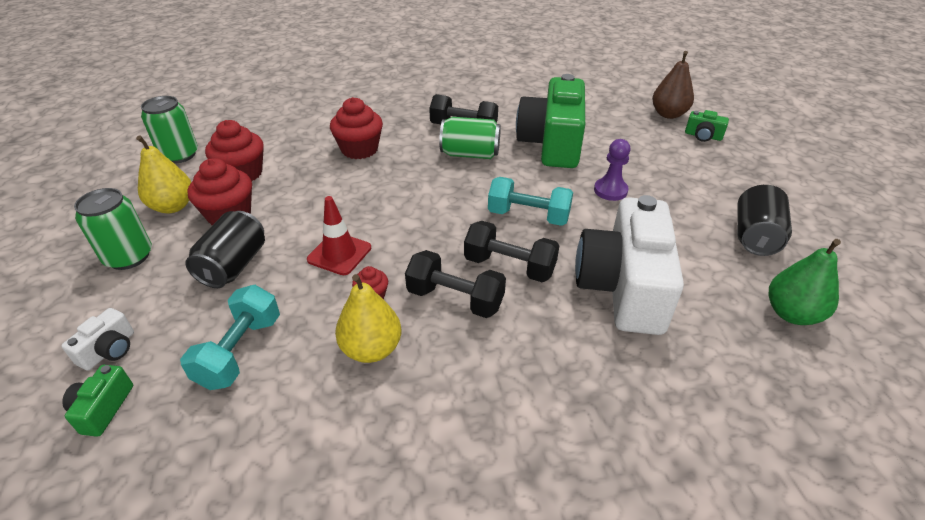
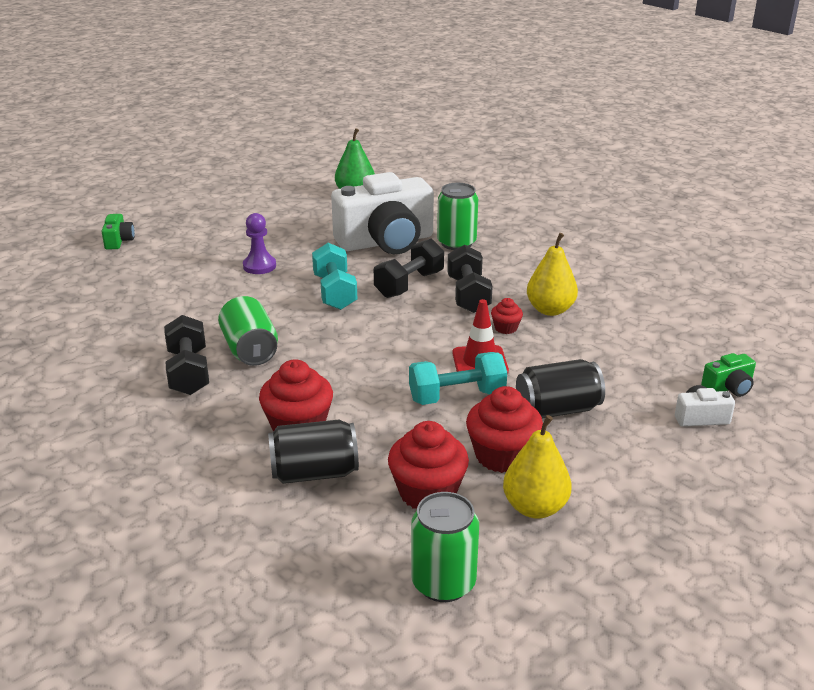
camera: 120 degrees left, 10 degrees down
green can [74,188,152,270] -> green can moved to [437,183,478,250]
turquoise dumbbell [180,285,280,390] -> turquoise dumbbell moved to [409,352,507,405]
black dumbbell [464,221,560,282] -> black dumbbell turned 45 degrees clockwise [374,239,444,298]
green camera [516,74,585,168] -> none
brown pear [652,51,694,119] -> none
black can [737,185,792,256] -> black can moved to [268,420,359,484]

